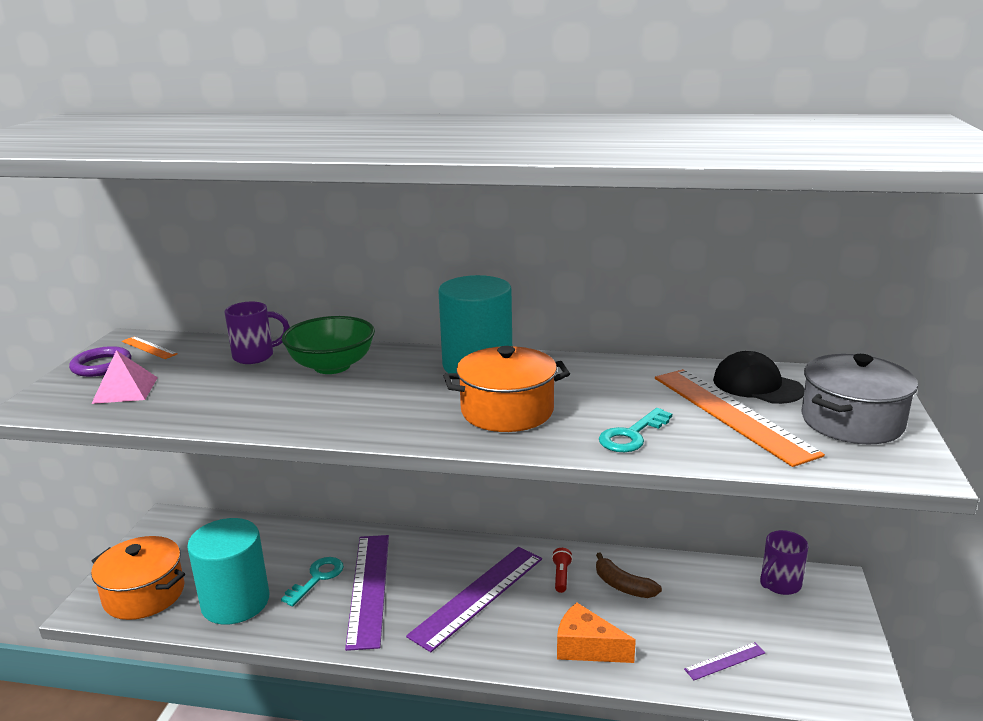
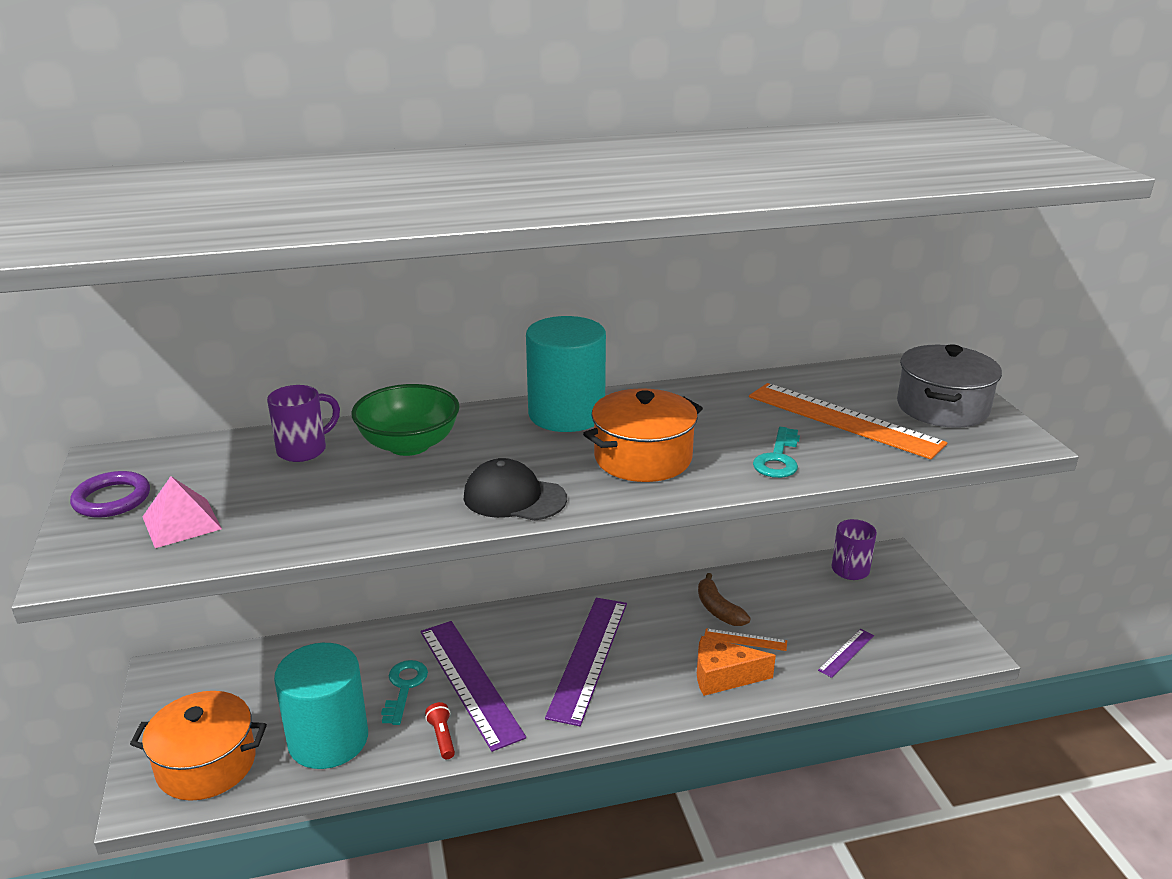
camera: 25 degrees left, 5 degrees up
orange ruler [122,336,178,359] -> orange ruler moved to [704,628,787,651]
red flashlight [552,548,573,593] -> red flashlight moved to [425,702,455,759]
brown banana [596,552,662,598] -> brown banana turned 45 degrees clockwise [698,573,751,626]
black cap [713,351,804,404] -> black cap moved to [464,458,567,521]

